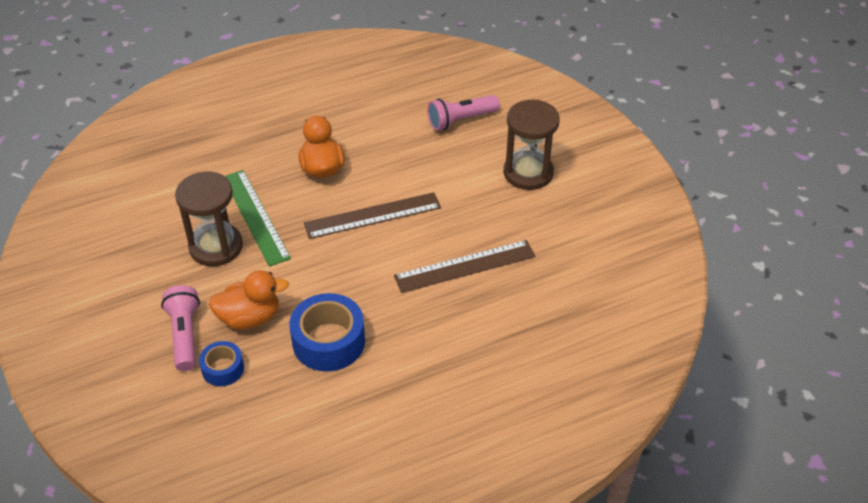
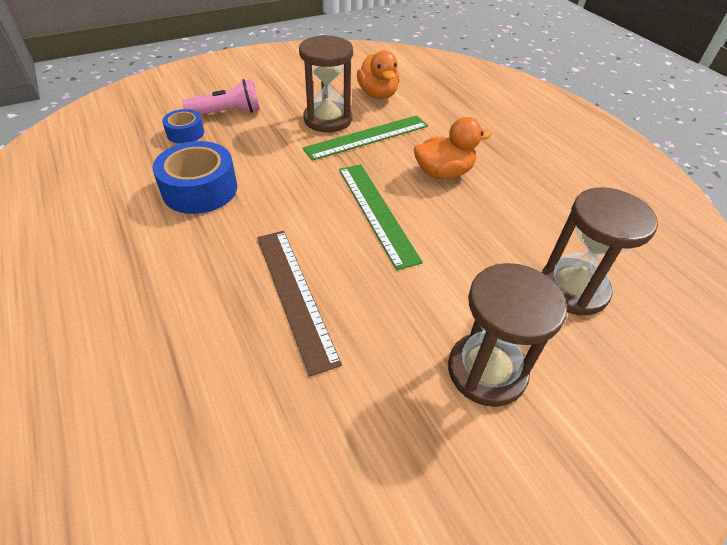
camera: 85 degrees right, 0 degrees up
orange duck [209,270,289,330] -> orange duck moved to [357,50,400,99]
brown ruler [304,192,441,239] -> green ruler [339,164,423,270]
pink flashlight [428,95,500,131] -> brown hourglass [542,187,658,315]

